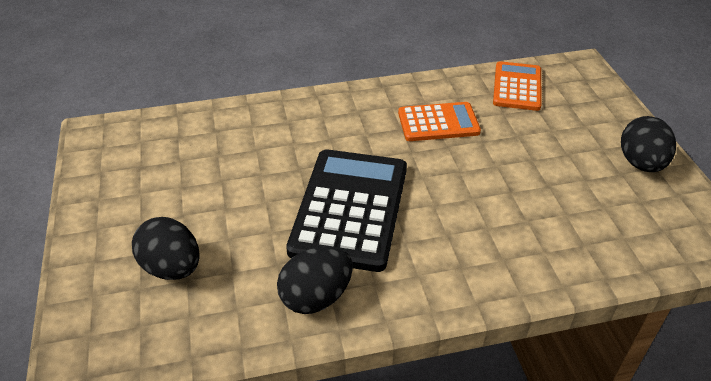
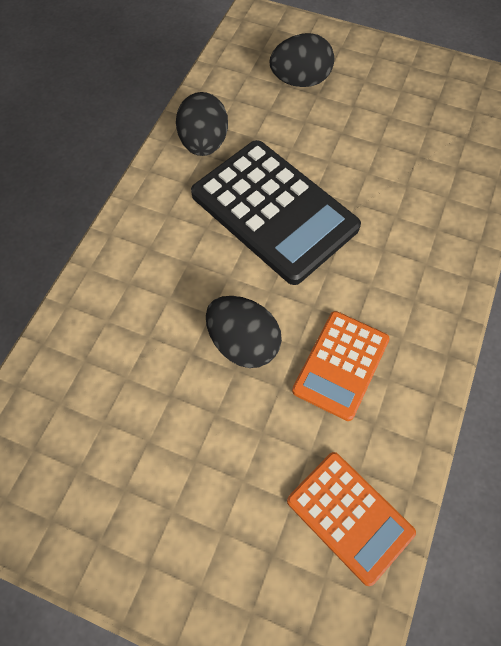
camera: 125 degrees right, 20 degrees up
black egg [621,116,676,172] -> black egg moved to [206,296,282,368]

